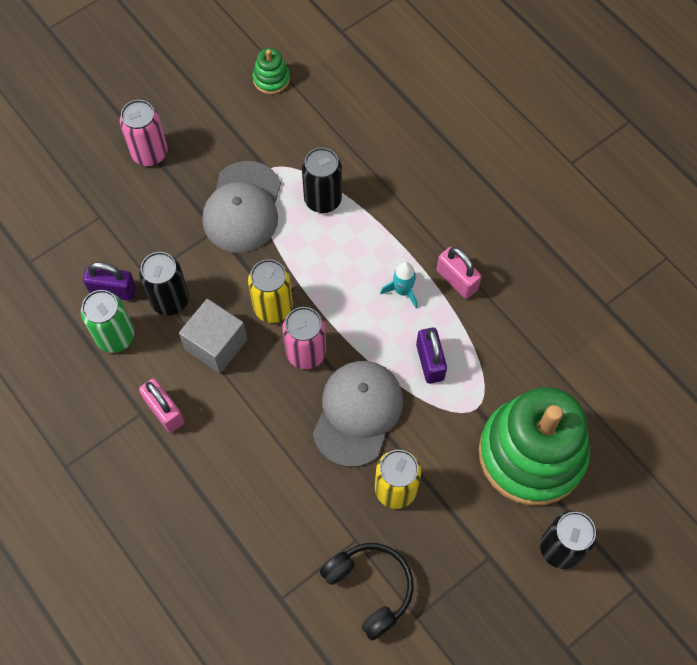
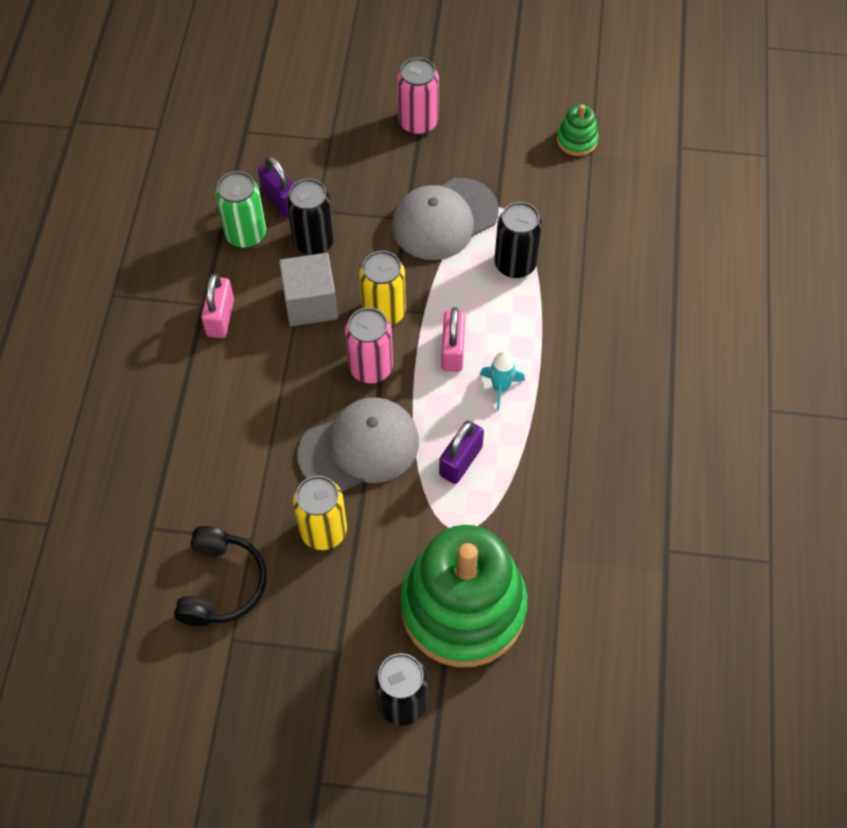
camera: 45 degrees right, 5 degrees down
pink padlock [437,247,481,299] -> pink padlock moved to [441,307,465,372]

